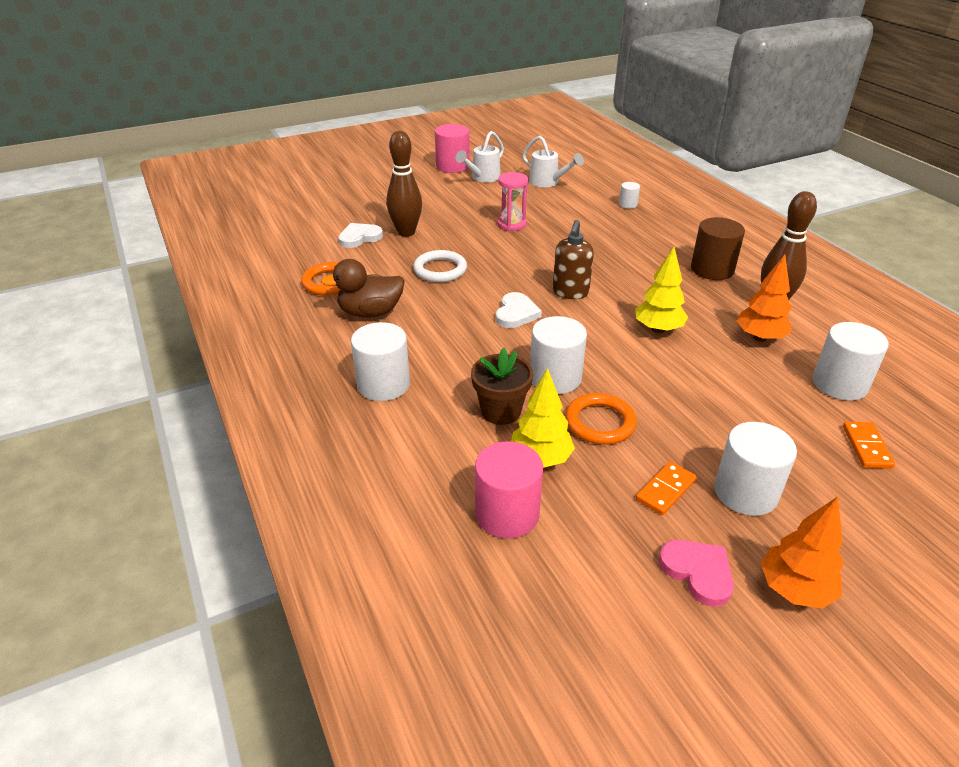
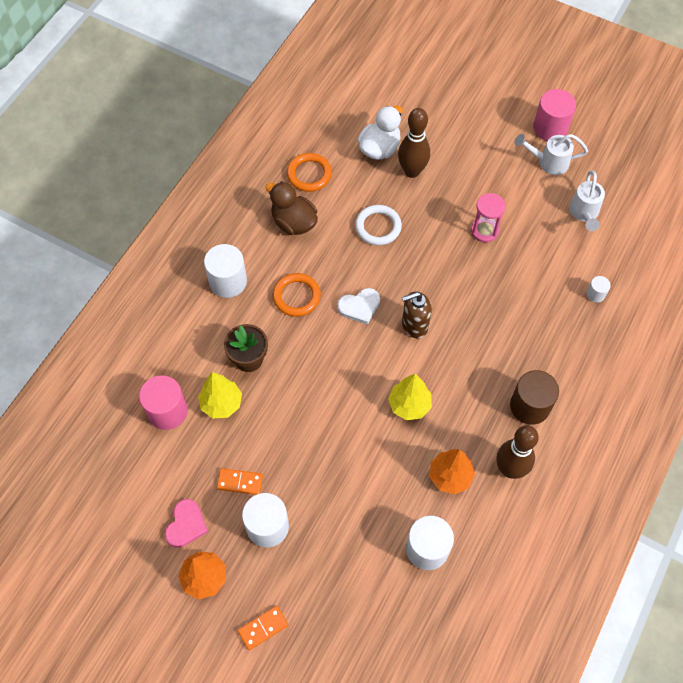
camera: 55 degrees right, 25 degrees up
white heart [338,223,383,248] -> white duck [358,106,403,160]
white cylinder [530,316,587,394] -> none
orange ring [565,393,637,445] -> orange ring moved to [273,273,321,317]
orange domino [843,422,895,469] -> orange domino moved to [238,606,288,650]

